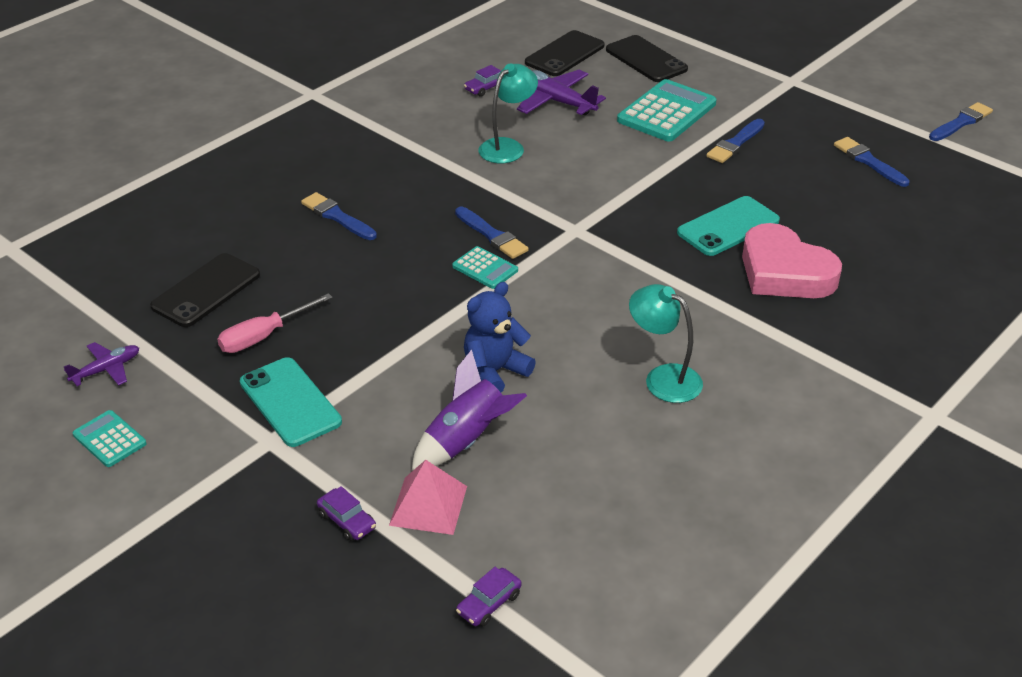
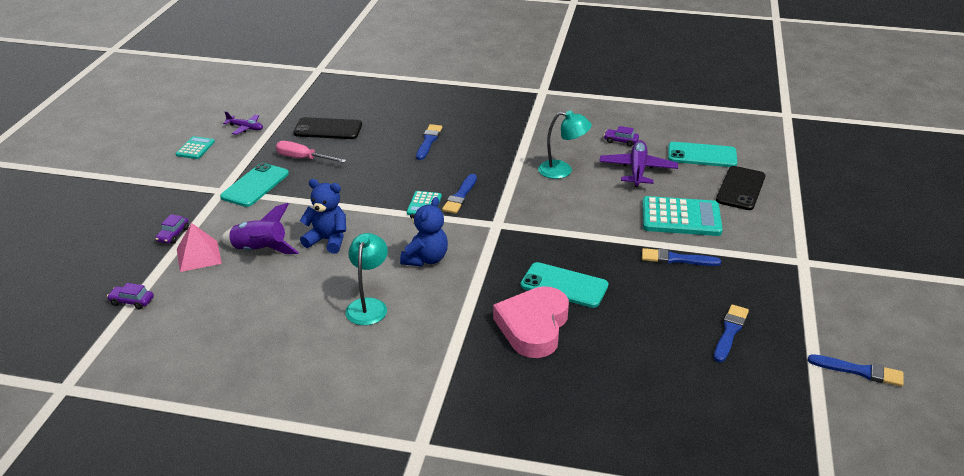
camera: 60 degrees right, 5 degrees down
black phone [525,30,605,76] -> turquoise phone [668,142,737,167]
none -> blue teddy bear [400,197,448,267]

